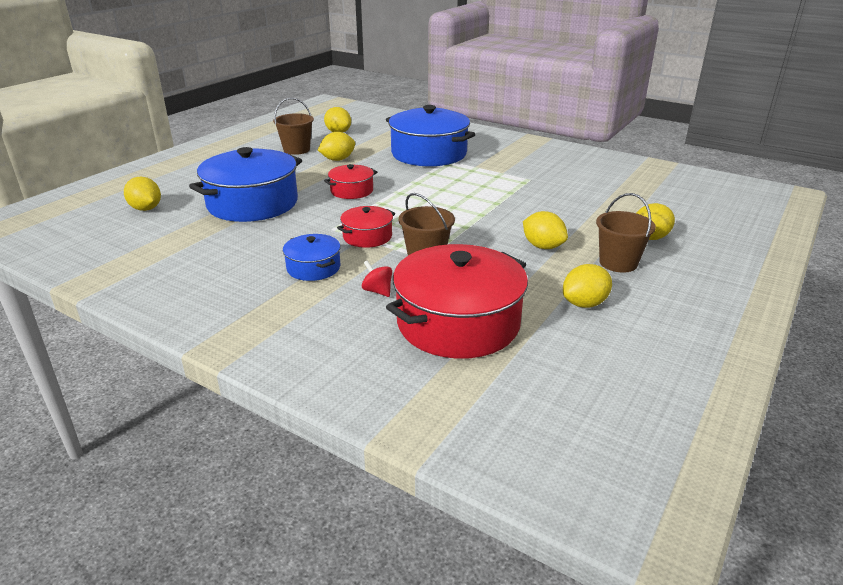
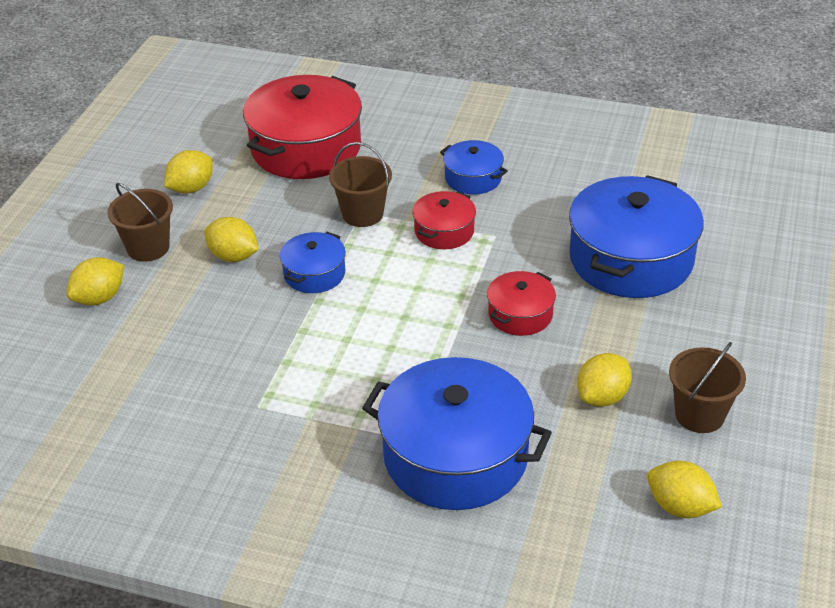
camera: 165 degrees right, 10 degrees up
yellow lemon [124,176,161,211] -> none
red spinning top [362,261,392,297] -> none
none -> blue pot [280,232,346,293]

